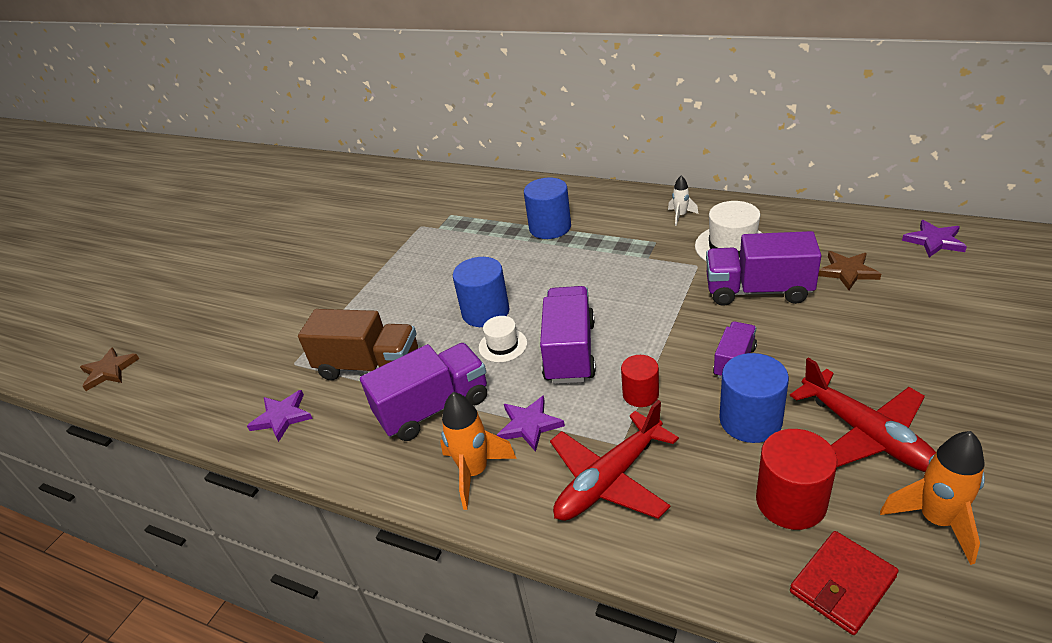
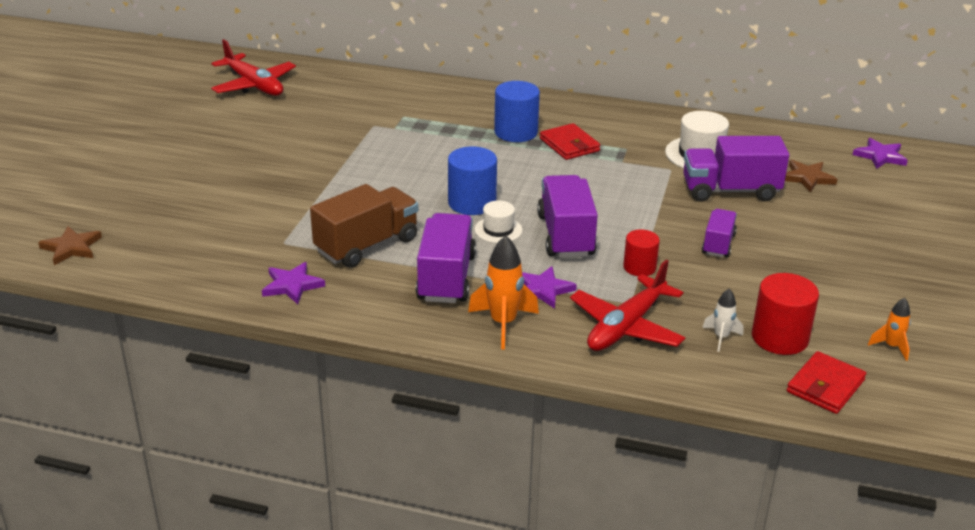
camera: 15 degrees left, 5 degrees down
brown truck [298,309,418,380] -> brown truck turned 45 degrees counterclockwise [310,184,418,268]
purple truck [360,343,487,441] -> purple truck turned 45 degrees counterclockwise [416,213,476,303]
white rocket [668,175,698,226] -> white rocket moved to [702,289,743,352]
blue cylinder [719,353,789,443] -> none
red plane [790,357,936,472] -> red plane moved to [211,39,296,96]
orange rocket [880,431,985,565] -> orange rocket [868,298,911,361], size x0.57
none -> red wallet [540,123,600,160]

